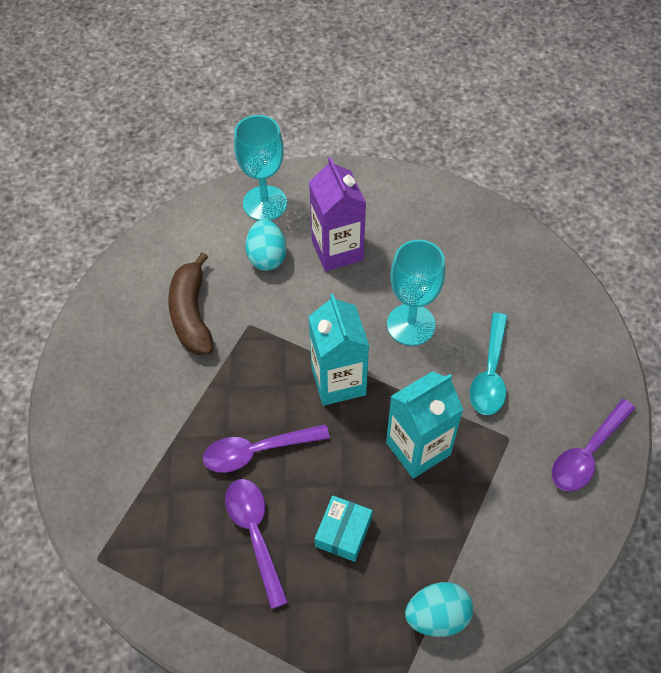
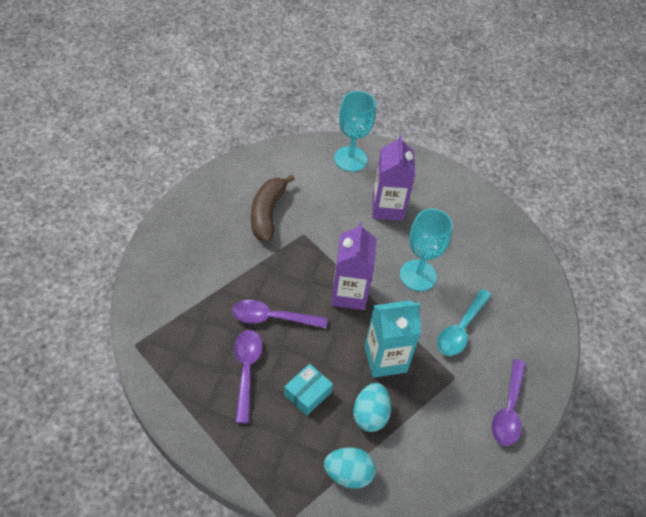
camera: 15 degrees right, 5 degrees down
turquoise egg [245,219,287,271] -> turquoise egg moved to [353,383,391,432]
turquoise carton [308,294,369,406] -> purple carton [331,222,377,310]
purple spoon [552,399,636,492] -> purple spoon turned 45 degrees counterclockwise [492,359,526,446]

